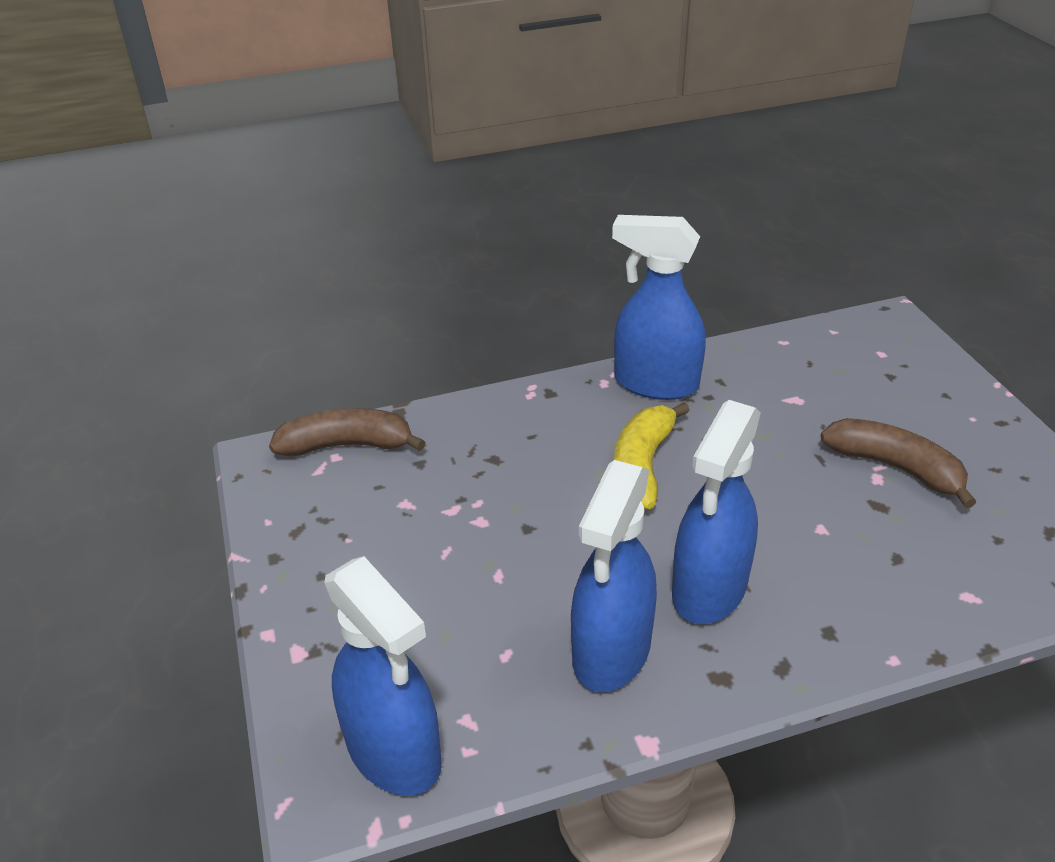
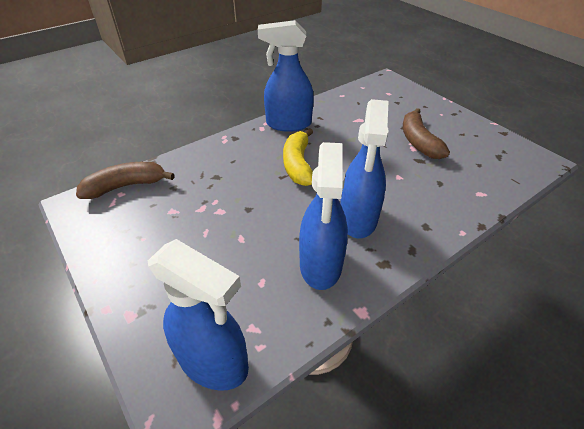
camera: 20 degrees left, 5 degrees up
brown banana [820,418,976,508] -> brown banana turned 120 degrees counterclockwise [403,108,450,159]

